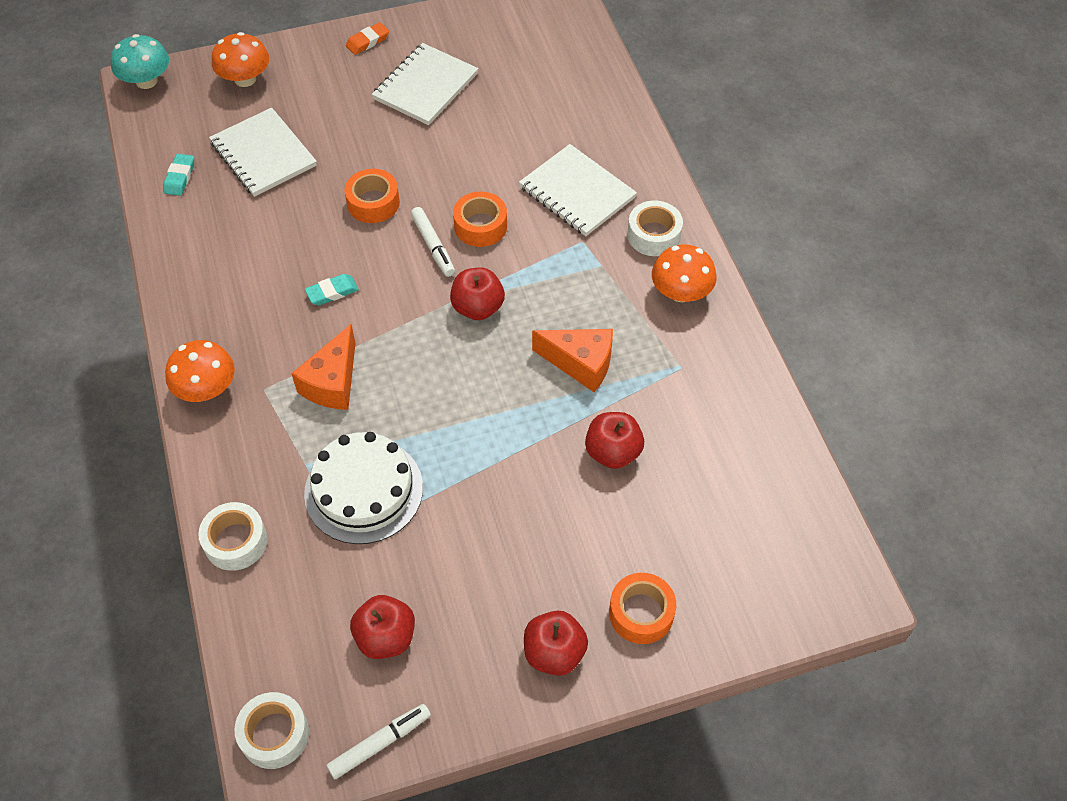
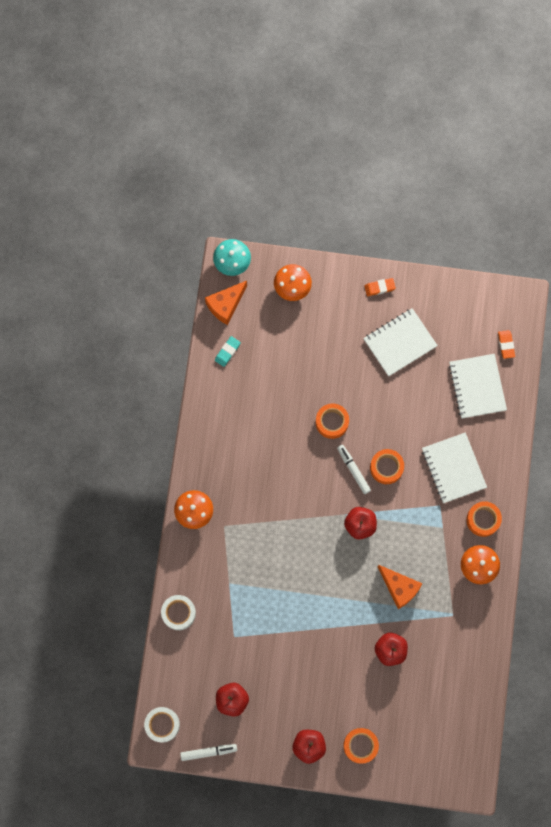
camera: 25 degrees right, 20 degrees up
white notebook [209,108,317,197] -> white notebook moved to [449,354,507,419]
orange cheese [291,324,355,410] -> orange cheese moved to [205,281,247,325]
white cake [304,432,423,544] -> none
turquoise eraser [305,274,359,305] -> none
white marker [411,207,455,277] -> white marker turned 150 degrees clockwise [337,445,371,494]
white tape [627,201,683,256] -> orange tape [466,501,502,537]
none -> orange eraser [498,330,515,359]

